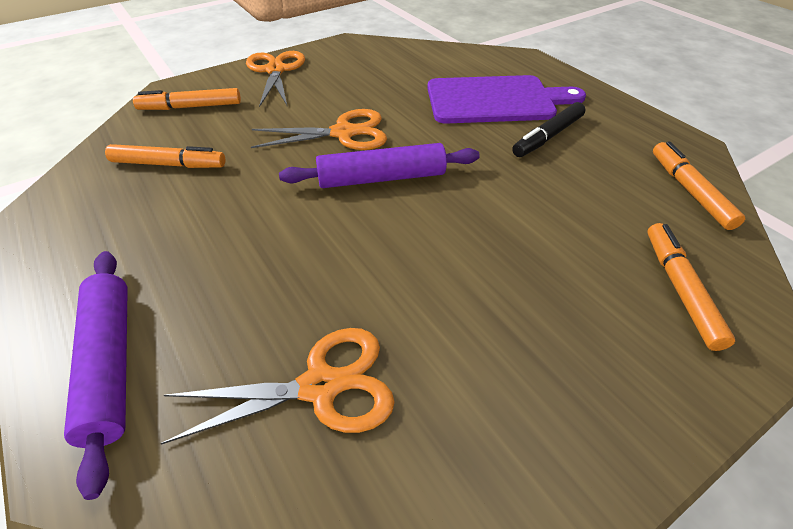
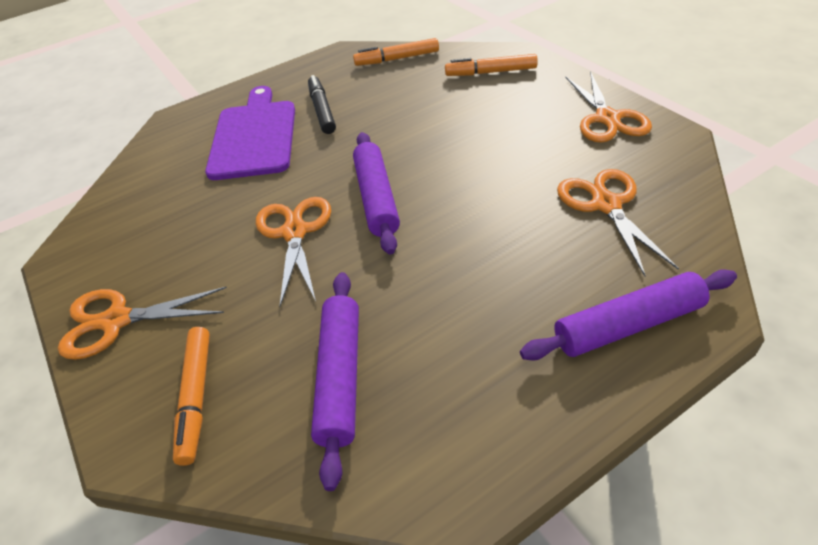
camera: 85 degrees left, 0 degrees up
orange marker [105,144,225,168] -> purple rolling pin [311,272,359,491]
black marker [512,102,585,157] -> black marker turned 150 degrees counterclockwise [308,75,336,134]
none -> orange scissors [565,71,652,142]

